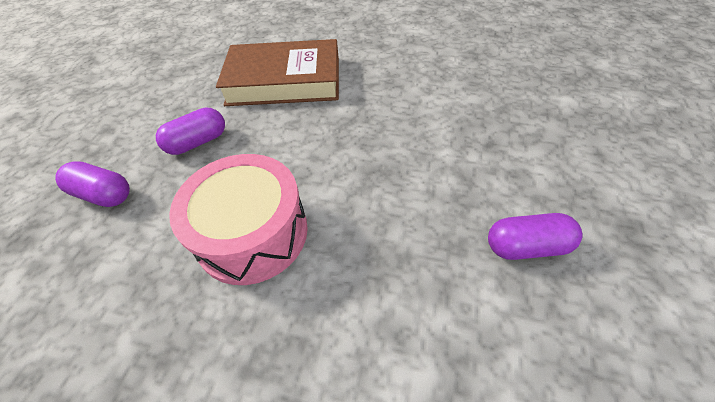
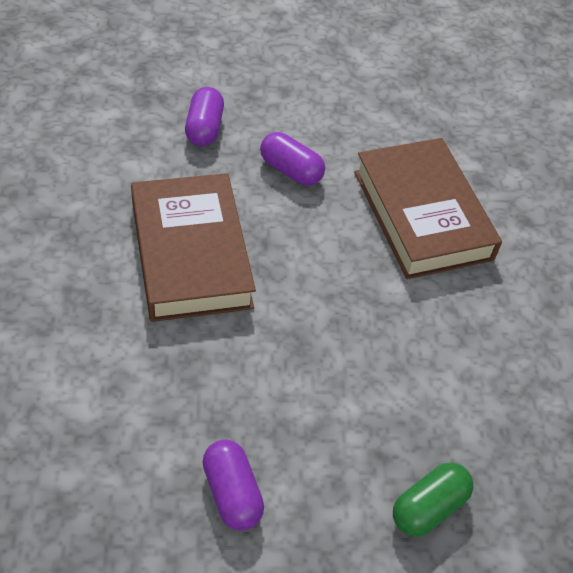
camera: 65 degrees right, 0 degrees up
pink drum [169,154,308,285] -> brown book [131,173,256,322]
none -> green capsule [393,462,473,537]

